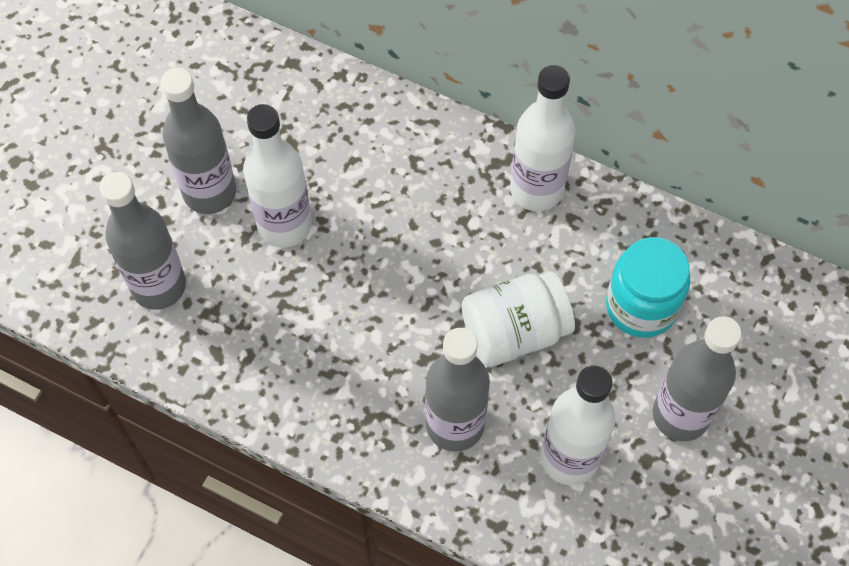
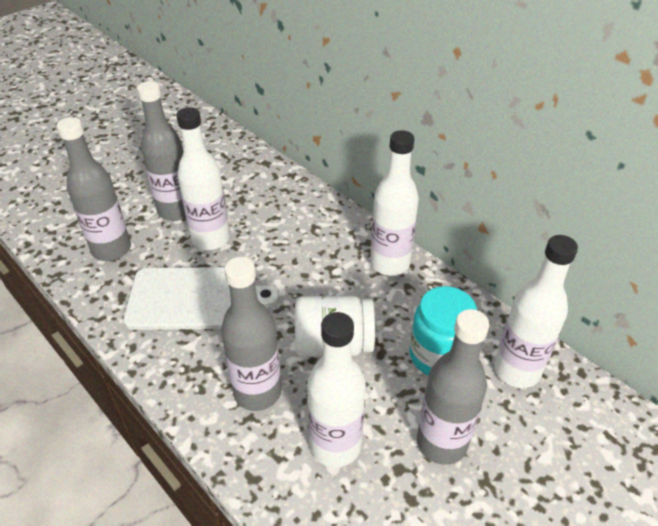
camera: 20 degrees right, 20 degrees down
none -> white cutting board [123,267,279,330]
none -> white bottle [494,235,578,388]

